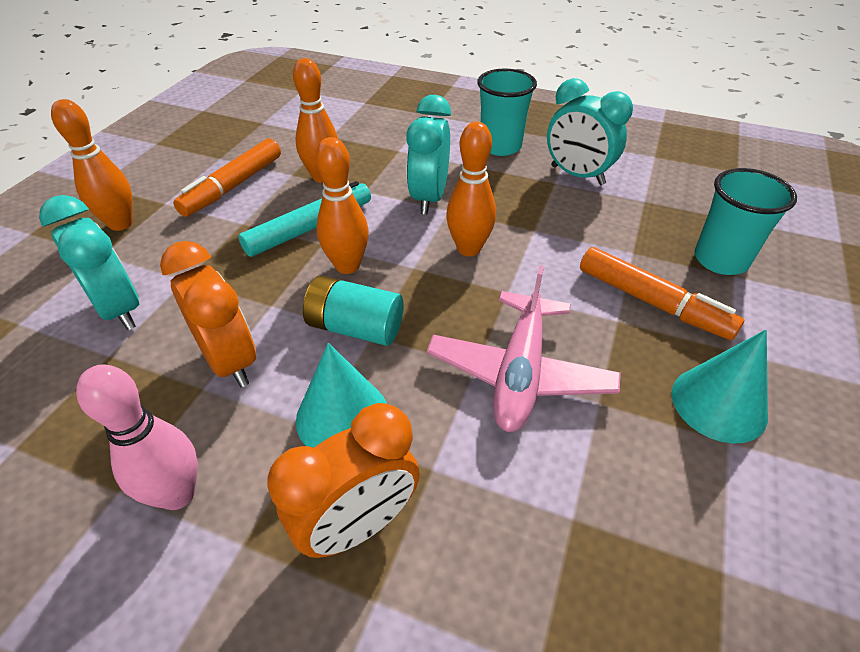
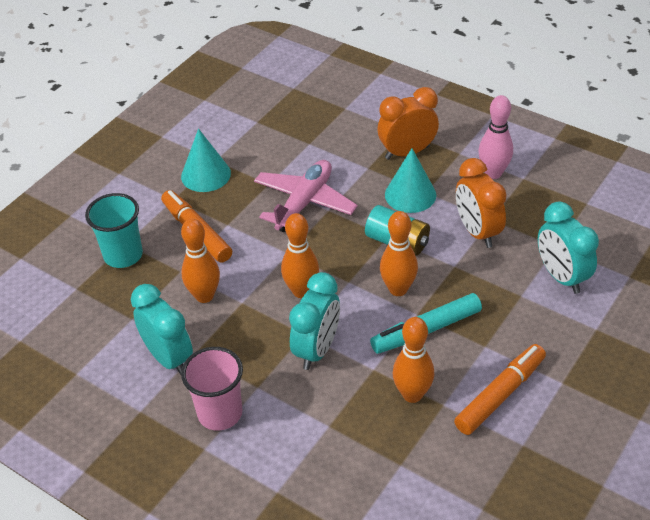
camera: 165 degrees left, 0 degrees up
orange bowling pin [51,99,133,231] -> orange bowling pin moved to [181,218,220,303]
turquoise cup [477,69,537,156] -> pink cup [181,347,243,431]

